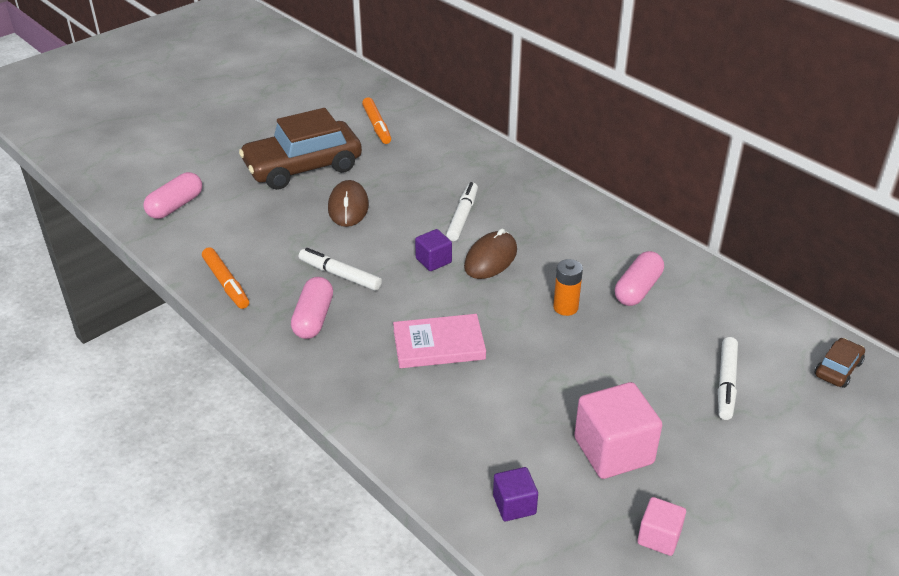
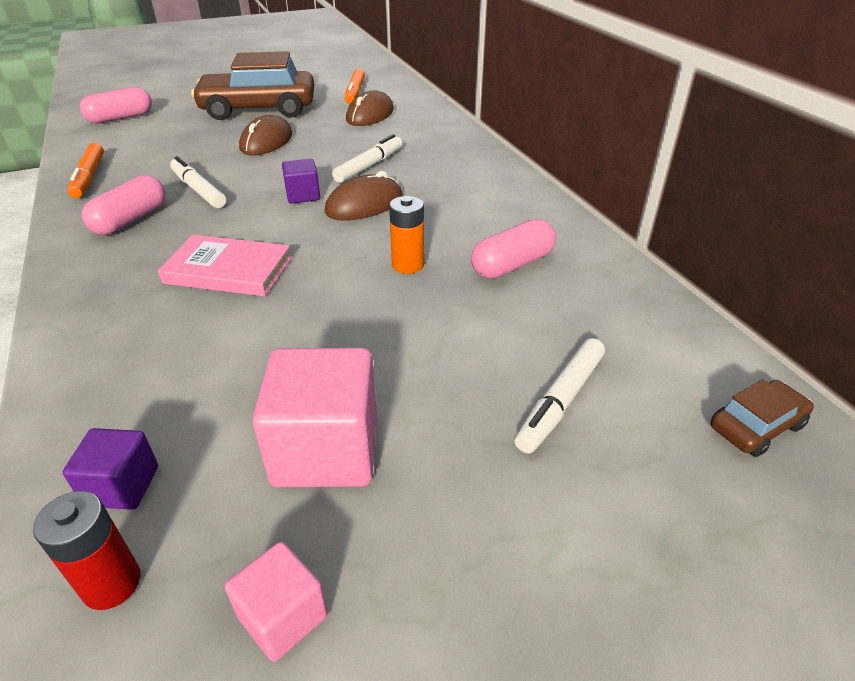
camera: 20 degrees right, 0 degrees up
none -> red battery [33,491,141,610]
none -> brown mouse [346,90,394,126]

